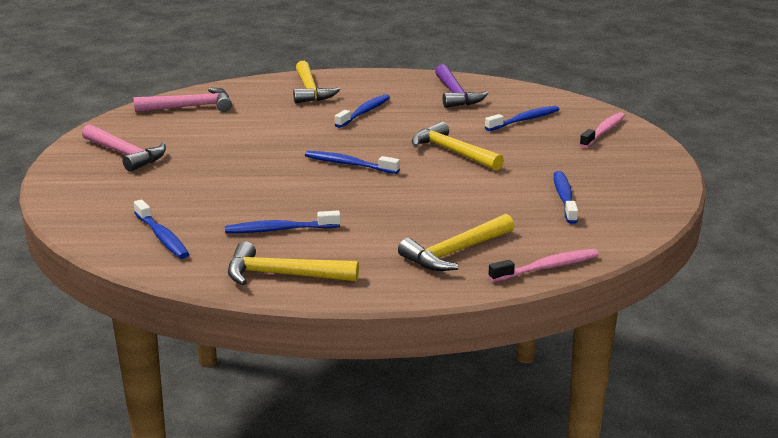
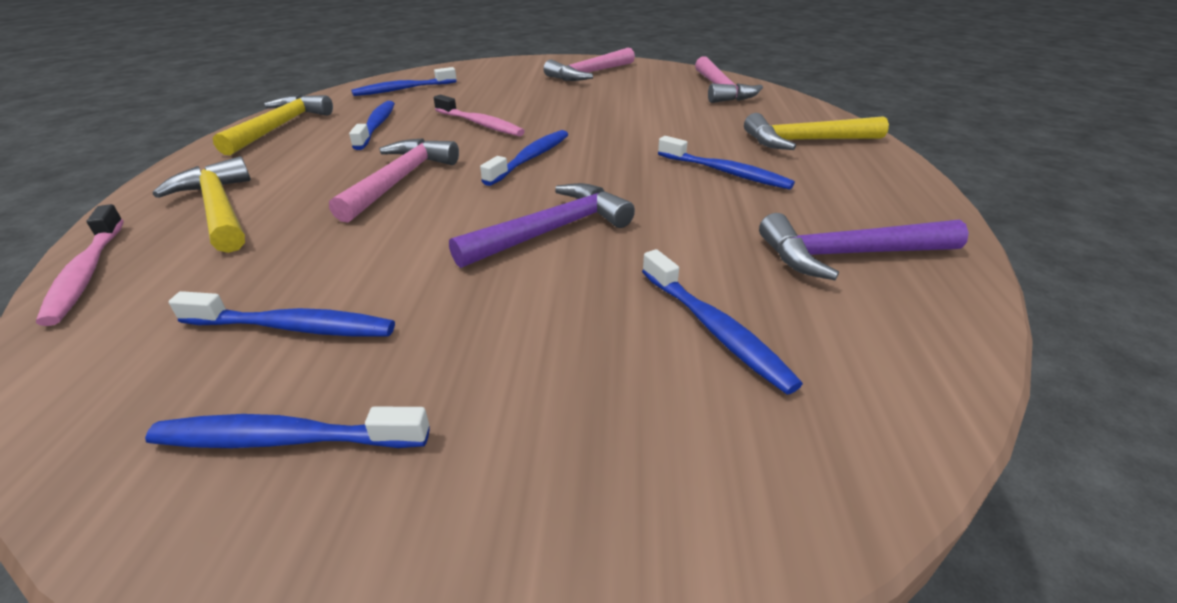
camera: 95 degrees right, 10 degrees up
yellow hammer [412,122,504,171] -> purple hammer [449,183,635,268]
pink toothbrush [579,112,625,148] -> pink toothbrush moved to [434,95,525,136]
none -> blue toothbrush [145,407,429,448]
none -> pink hammer [329,138,459,223]

